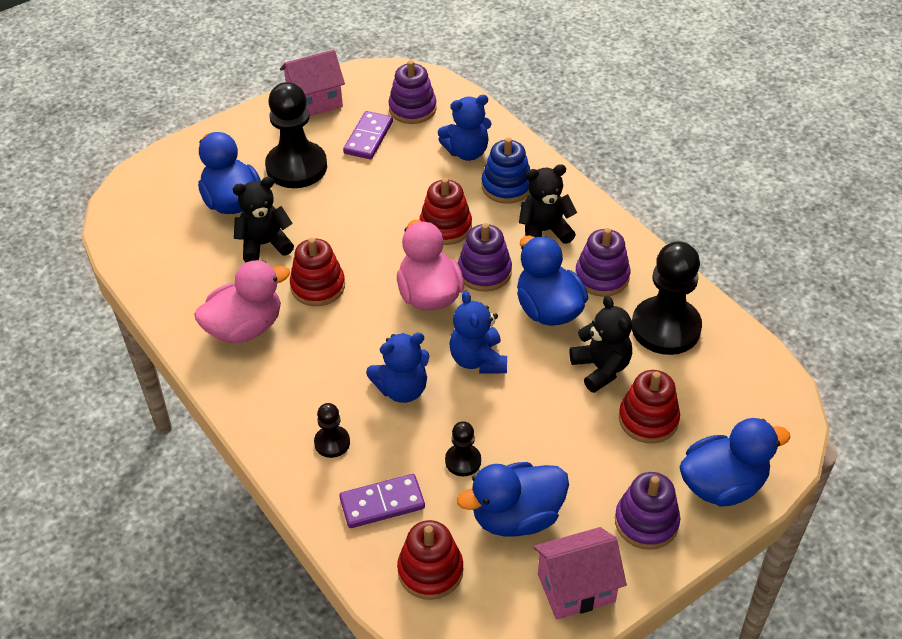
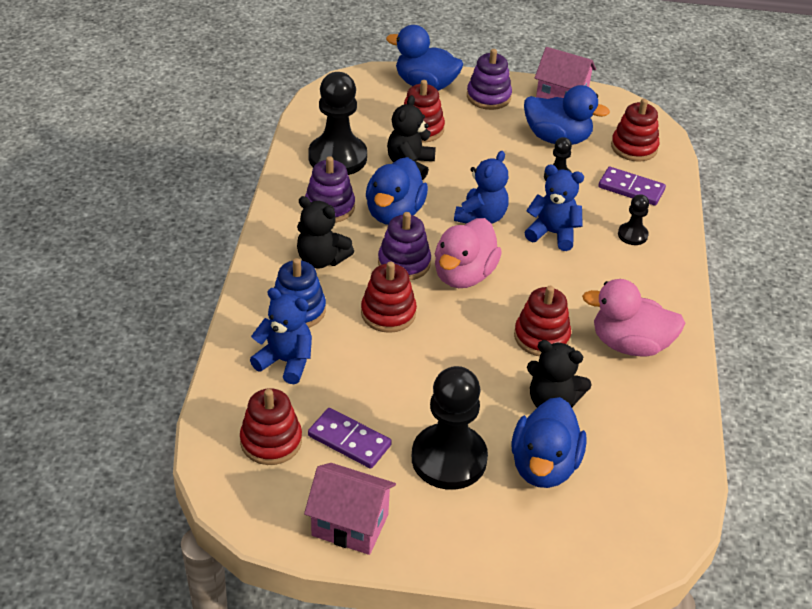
camera: 140 degrees left, 5 degrees down
purple domino [343,111,393,159] -> purple domino turned 60 degrees clockwise [308,408,392,469]
purple stacking toy [388,60,437,124] -> red stacking toy [240,388,302,465]

